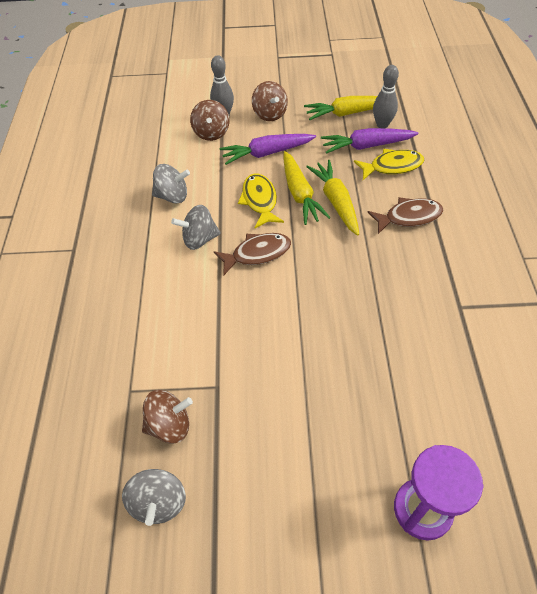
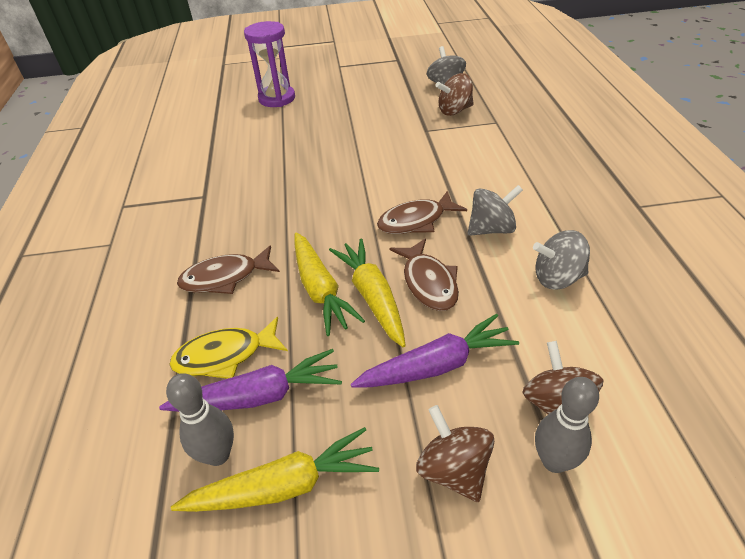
camera: 175 degrees right, 10 degrees down
yellow fish [238,174,284,228] -> brown fish [390,238,459,311]

